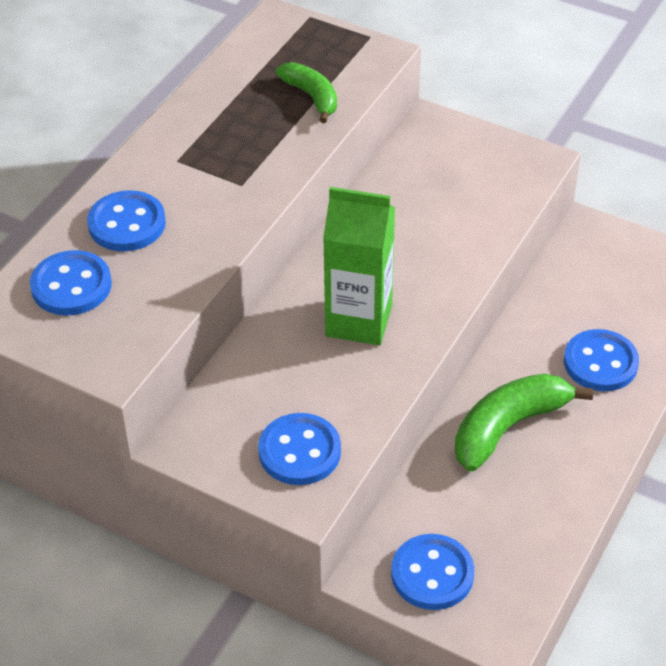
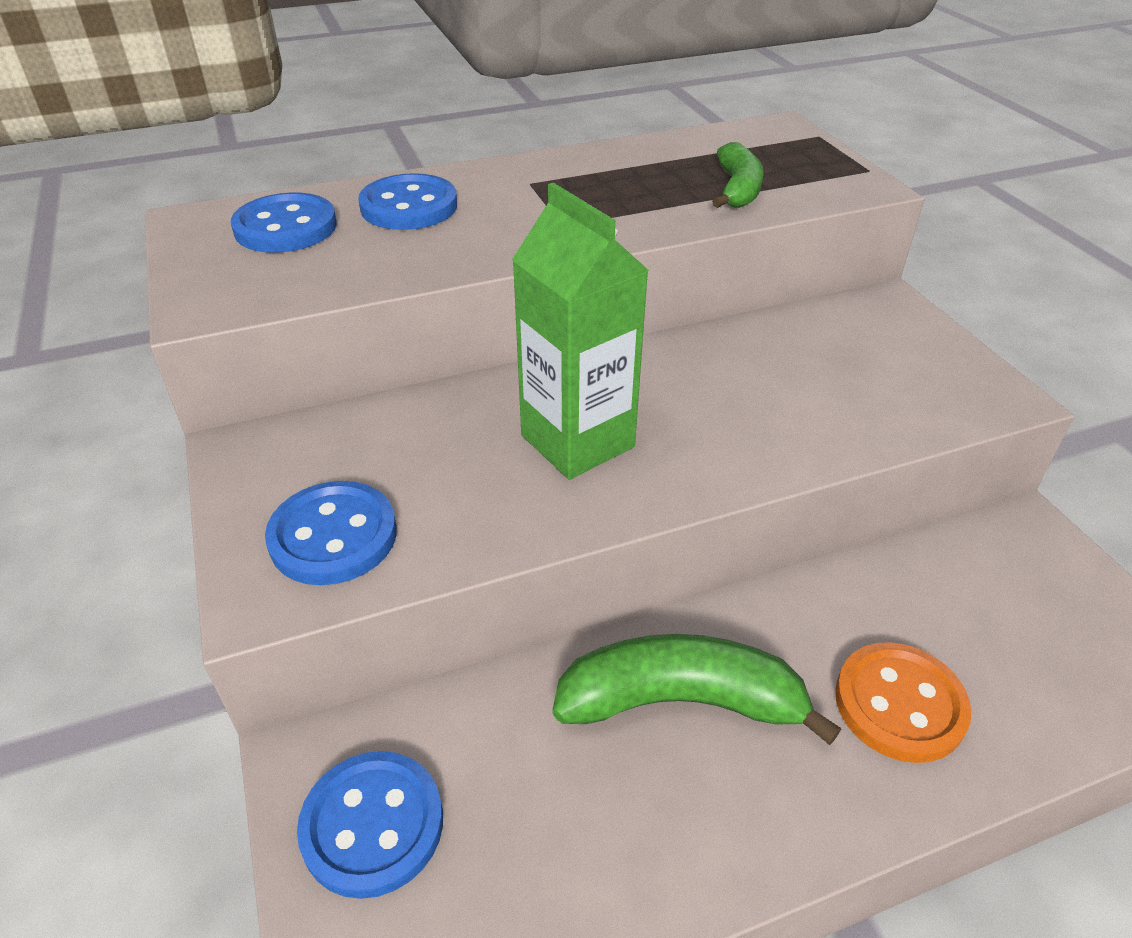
camera: 40 degrees right, 5 degrees down
blue button [564,329,639,391] -> orange button [835,642,972,763]

